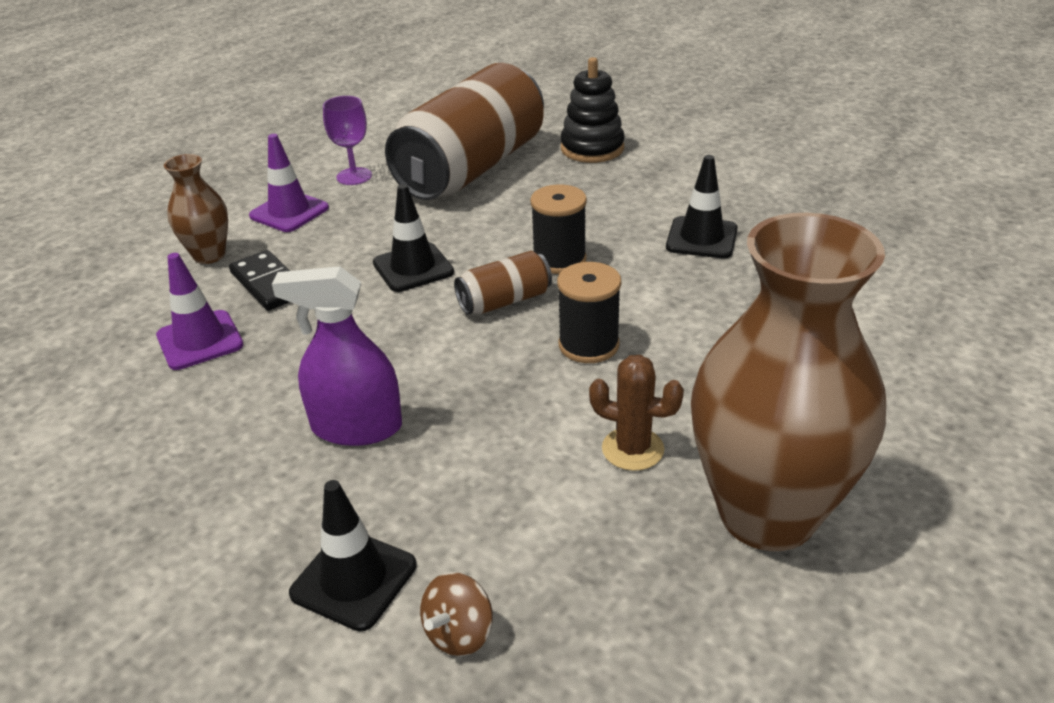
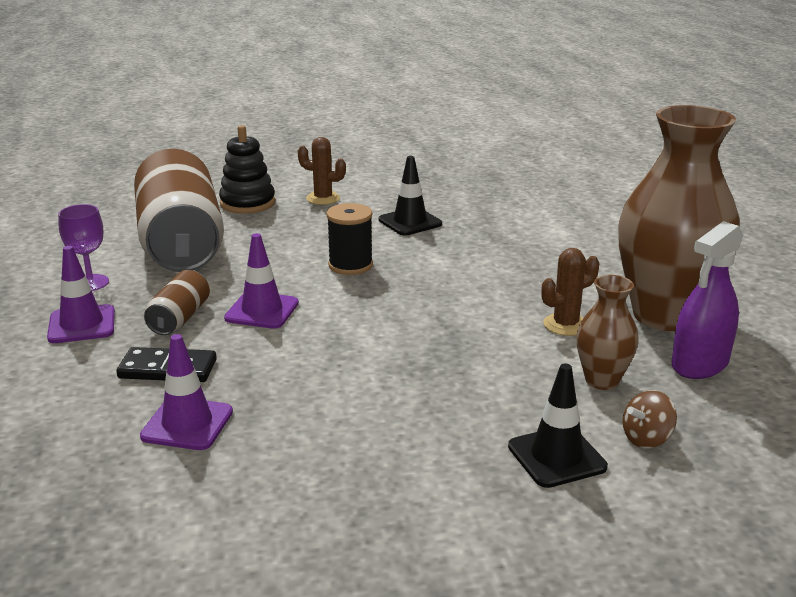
camera: 50 degrees left, 10 degrees down
brown vase [164,154,228,264] -> brown vase moved to [576,275,639,390]
purple spray bottle [272,266,402,446] -> purple spray bottle moved to [672,221,743,379]
black traffic cone [373,184,454,292] -> purple traffic cone [224,233,299,329]
brown spinning top [420,572,493,656] -> brown spinning top turned 75 degrees clockwise [623,390,677,448]
brown can [454,251,552,315] -> brown can moved to [144,270,210,335]
black spool [557,262,621,363] -> none
none -> brown cactus [298,137,346,205]

